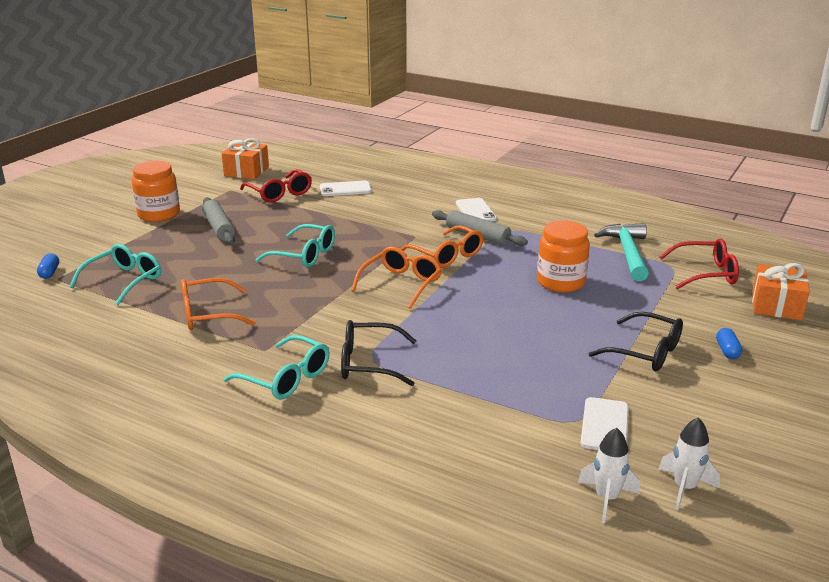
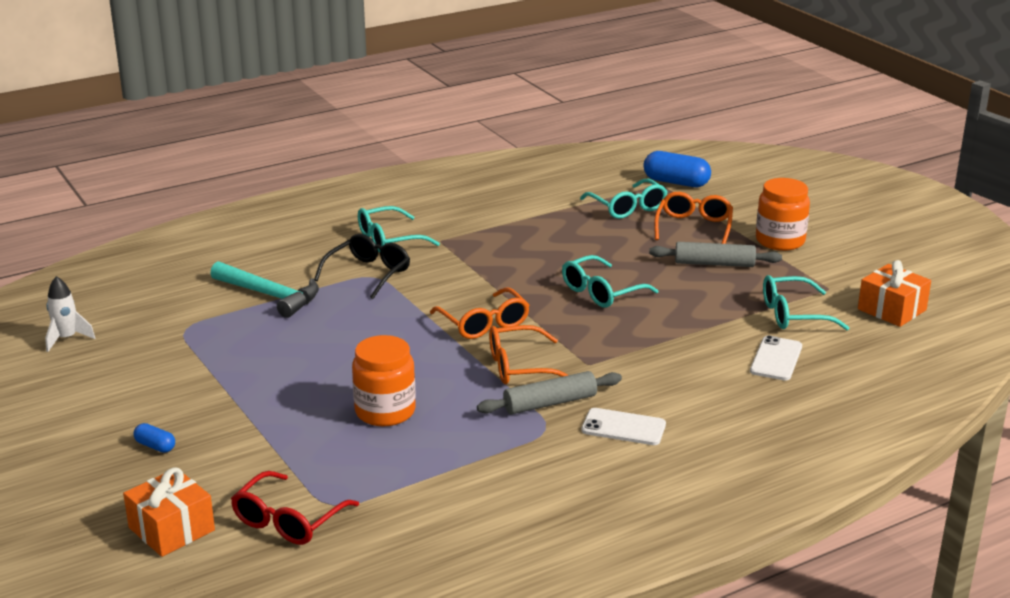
camera: 120 degrees right, 0 degrees up
blue capsule [37,253,59,279] -> blue capsule [643,151,711,187], size x1.98
orange glasses [181,278,256,330] -> orange glasses moved to [654,192,733,244]
red glasses [240,169,312,203] -> turquoise glasses [763,275,850,330]
white rocket [578,428,640,523] -> none
white phone [580,397,629,450] -> none
black glasses [589,312,683,371] -> none
turquoise hammer [594,223,649,281] -> turquoise hammer moved to [210,261,319,318]

